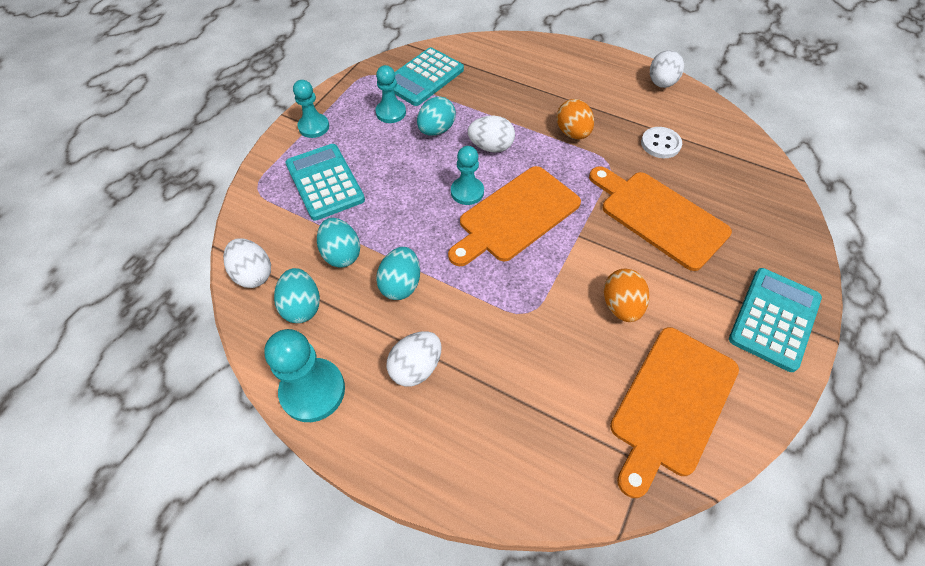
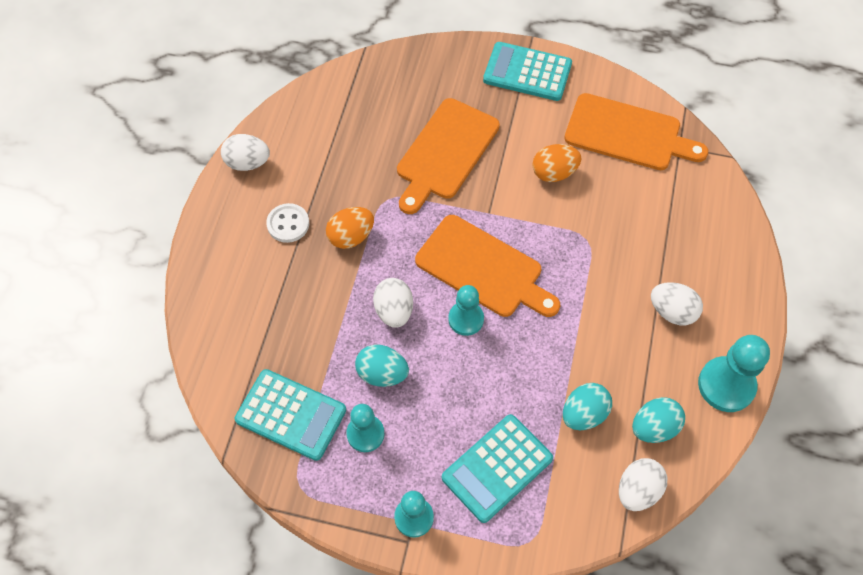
camera: 105 degrees left, 5 degrees up
turquoise egg [376,247,420,300] -> none
white button [641,127,682,158] -> white button moved to [266,203,309,243]

